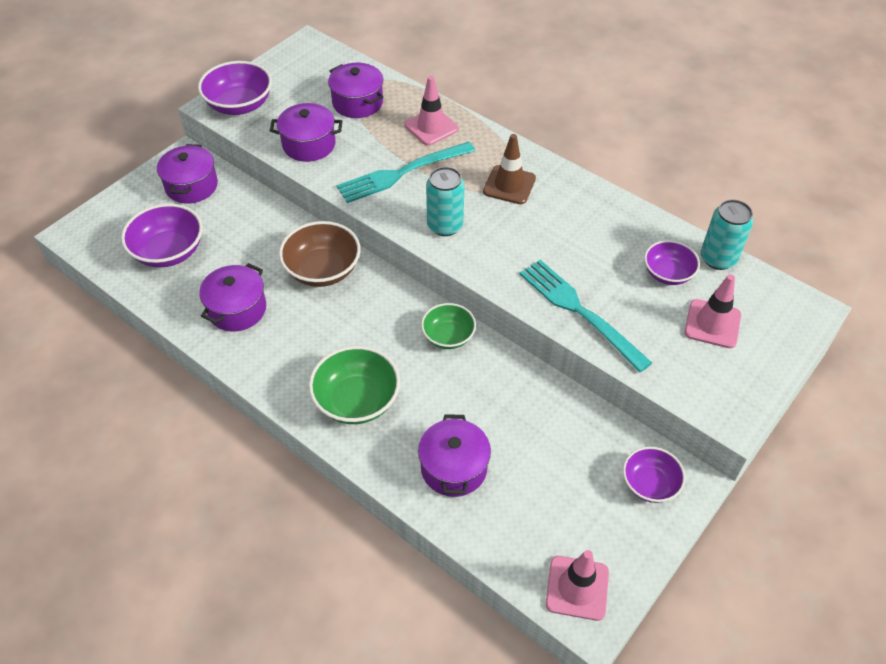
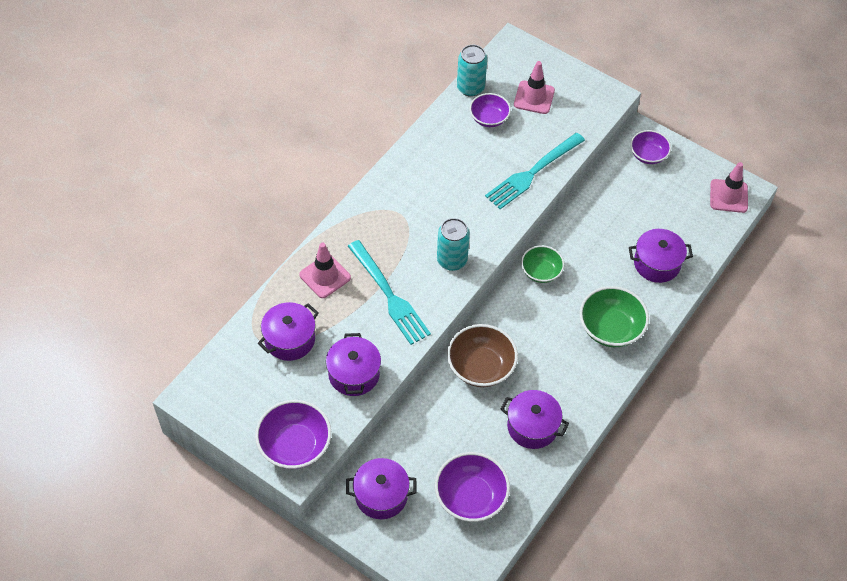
camera: 95 degrees left, 5 degrees up
brown traffic cone [483,134,536,204] -> none

